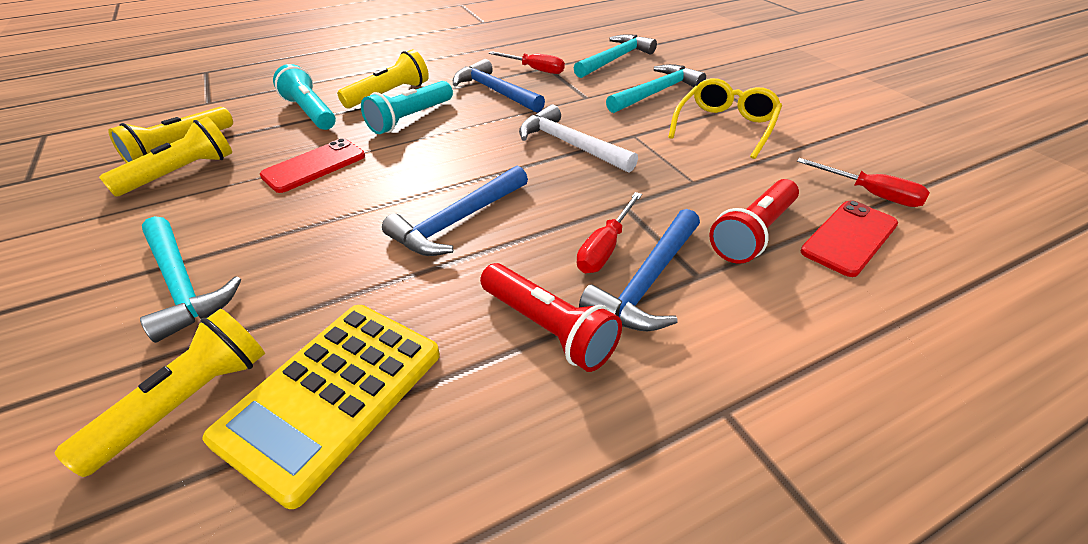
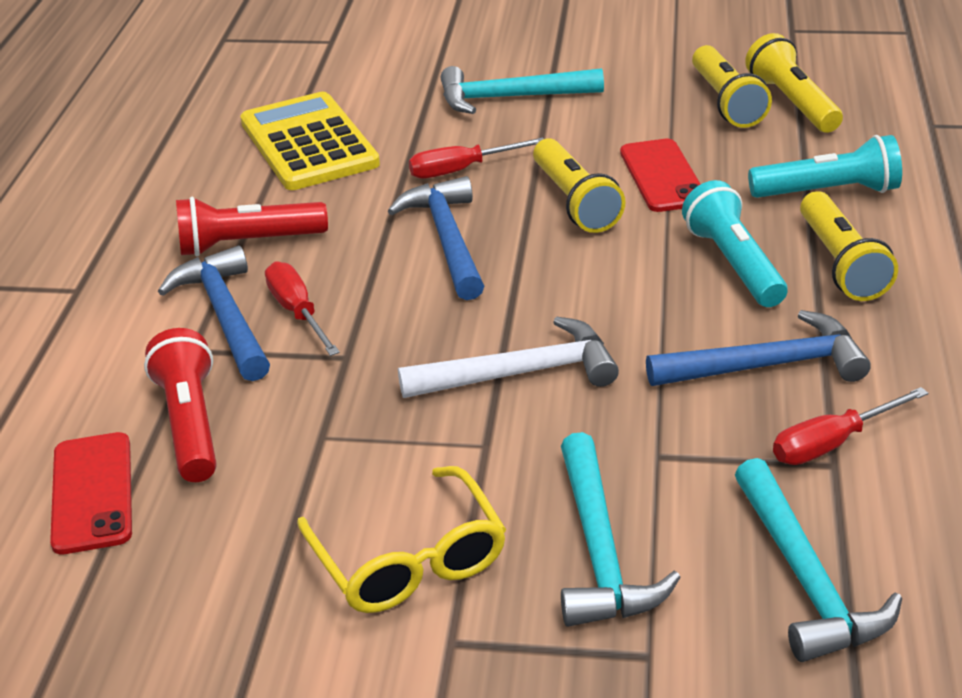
camera: 125 degrees right, 5 degrees down
yellow flashlight [55,309,265,477] -> yellow flashlight moved to [533,138,626,233]
red screwdriver [797,158,930,207] -> red screwdriver moved to [409,137,544,179]

